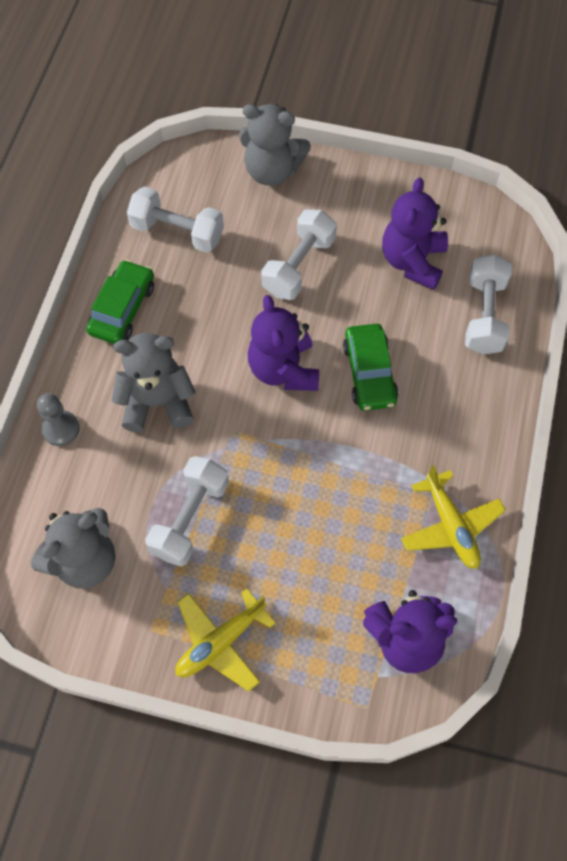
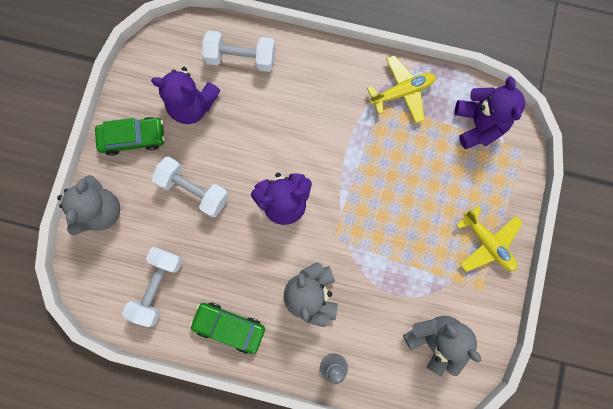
camera: 90 degrees left, 15 degrees up
white dumbbell [145,456,229,567] -> none
green car [343,324,398,411] -> green car moved to [95,117,165,156]

